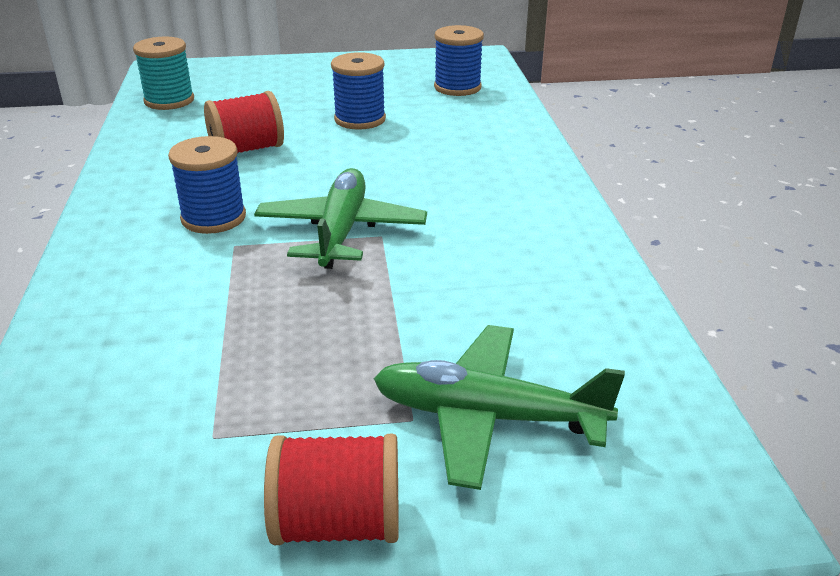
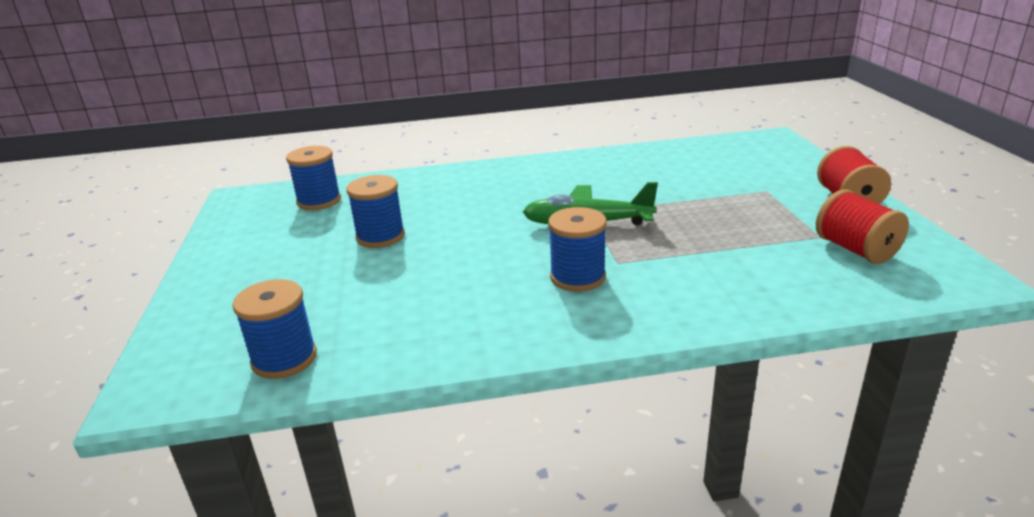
camera: 90 degrees left, 5 degrees down
turquoise spool [133,36,194,110] -> blue spool [232,279,317,379]
red spool [204,91,284,153] -> red spool moved to [816,190,909,264]
green plane [374,325,625,490] -> none

